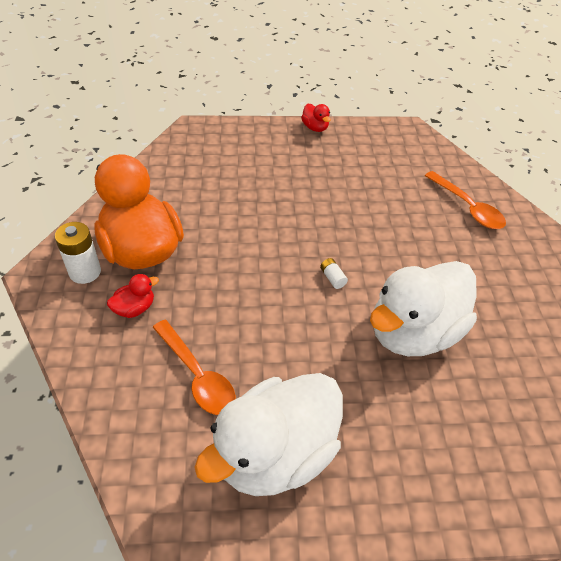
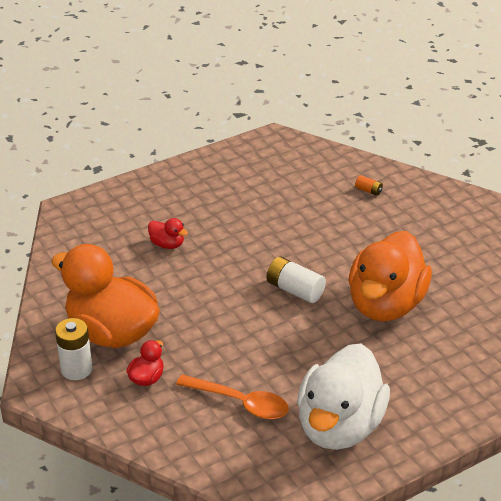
camera: 25 degrees left, 10 degrees down
red duck [301,104,331,132] -> red duck moved to [148,218,188,249]
white battery [320,258,348,289] -> white battery [267,256,326,303], size x1.94
white duck [370,261,477,356] -> orange duck [348,231,432,322]
orange spoon [425,171,506,229] -> orange battery [355,175,383,196]

